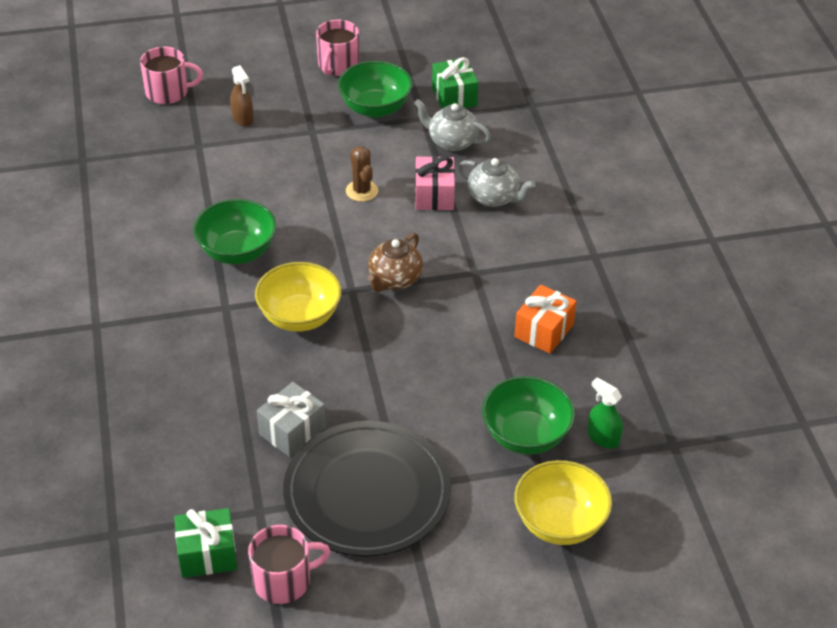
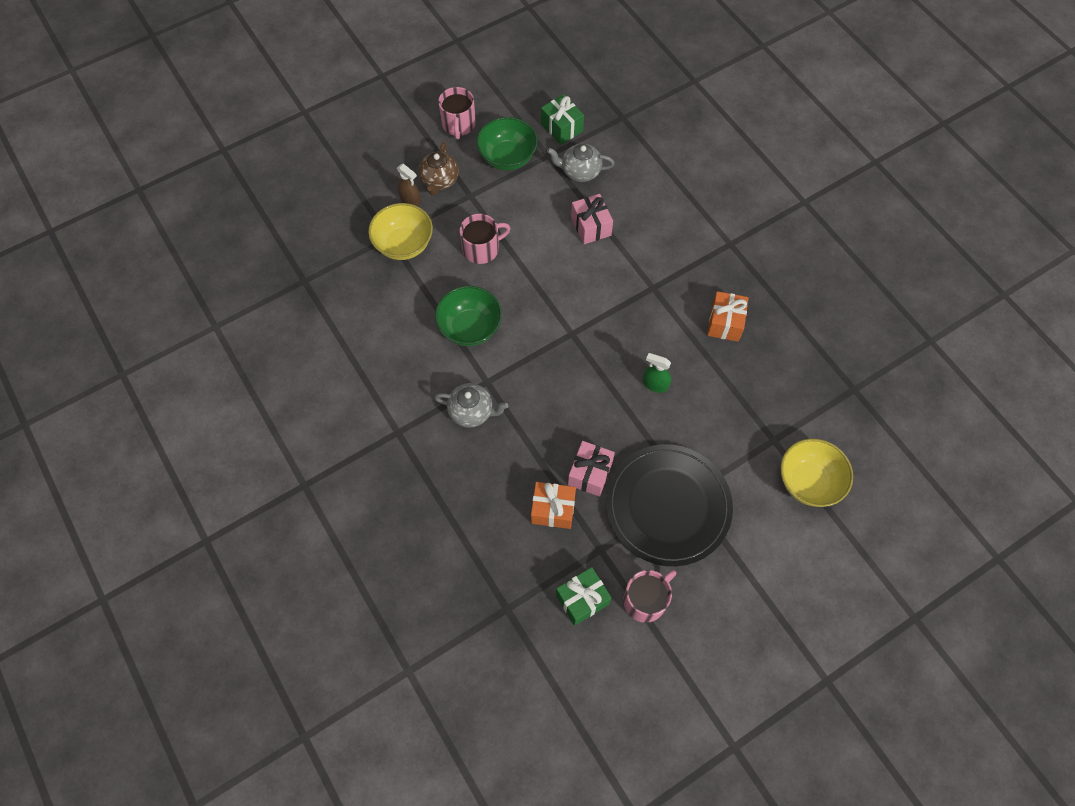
camera: 20 degrees left, 20 degrees up
pink mug [140,47,203,104] -> pink mug moved to [460,214,511,264]
yellow bowl [255,262,341,332] -> yellow bowl moved to [368,203,433,260]
grey gift [257,382,326,457] -> pink gift [568,441,615,497]
brown cactus [346,146,378,202] -> none
brown teapot [368,233,423,292] -> brown teapot moved to [418,142,459,196]
grey teapot [458,158,536,207] -> grey teapot moved to [434,383,508,428]
green bowl [482,376,575,455] -> none
green spray bottle [587,377,623,449] -> green spray bottle moved to [643,353,671,393]
none -> orange gift [531,482,576,529]

